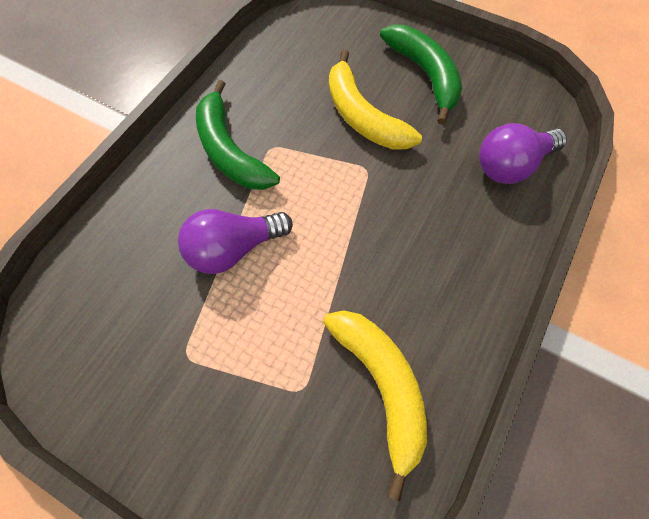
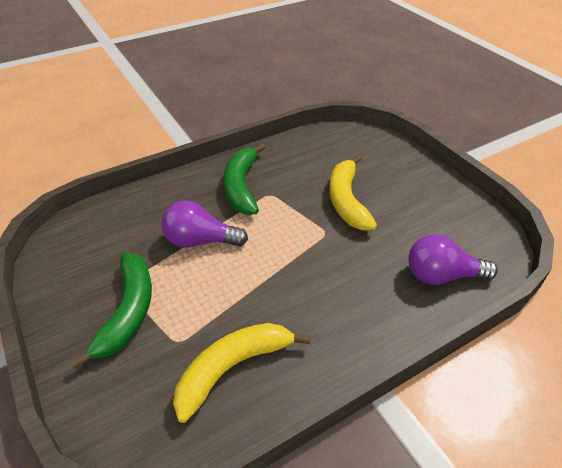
camera: 30 degrees right, 20 degrees down
yellow banana [323,310,427,501] -> yellow banana turned 135 degrees counterclockwise [173,323,311,423]
green banana [380,25,462,125] -> green banana moved to [70,253,152,369]

